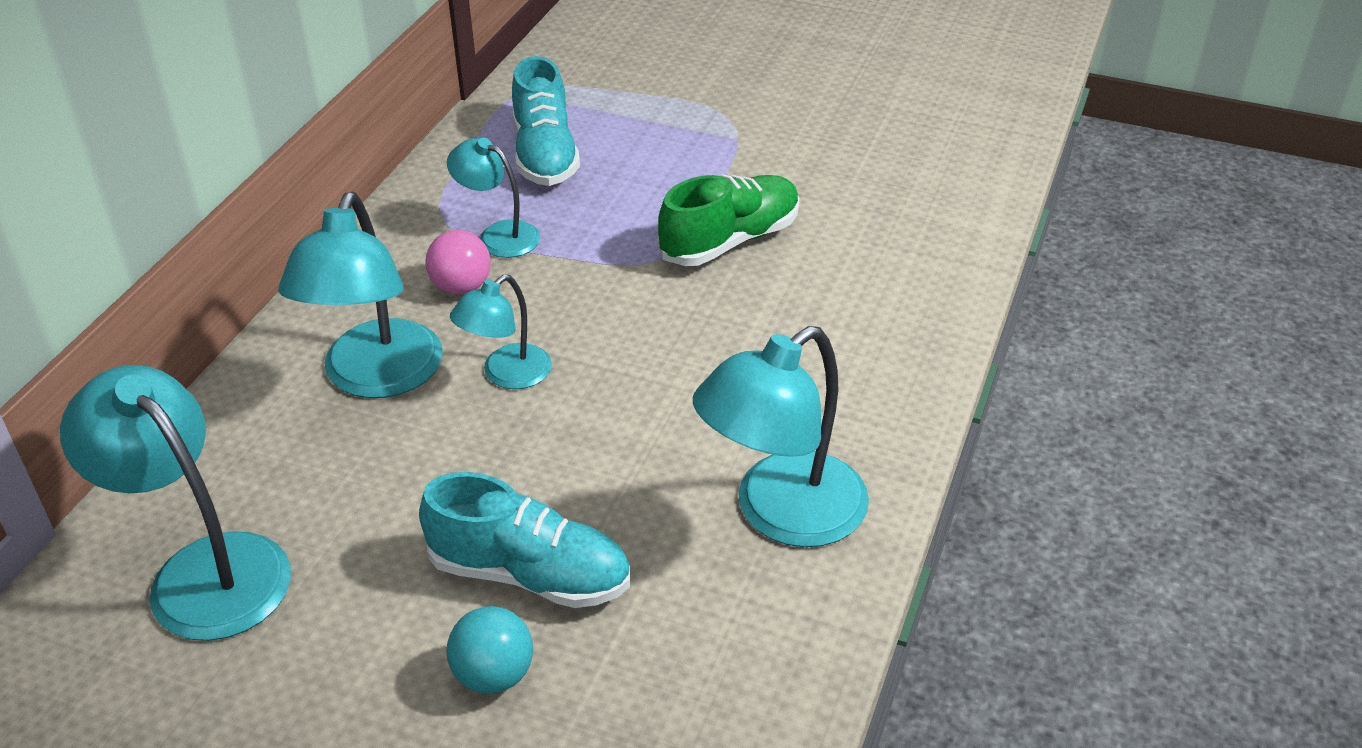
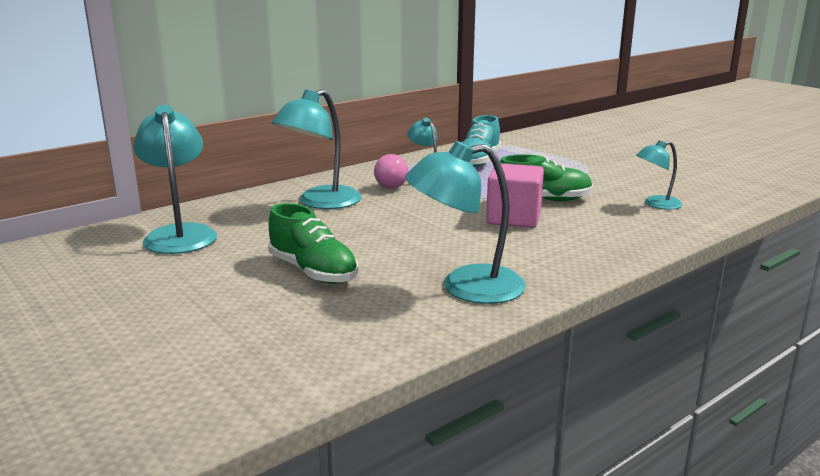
camera: 30 degrees right, 20 degrees down
turquoise shoe [419,472,630,608] -> green shoe [268,203,359,284]
turquoise ball [446,606,533,694] -> none
turquoise lamp [450,275,552,389] -> turquoise lamp moved to [636,140,683,210]
none -> pink cube [486,163,544,228]

